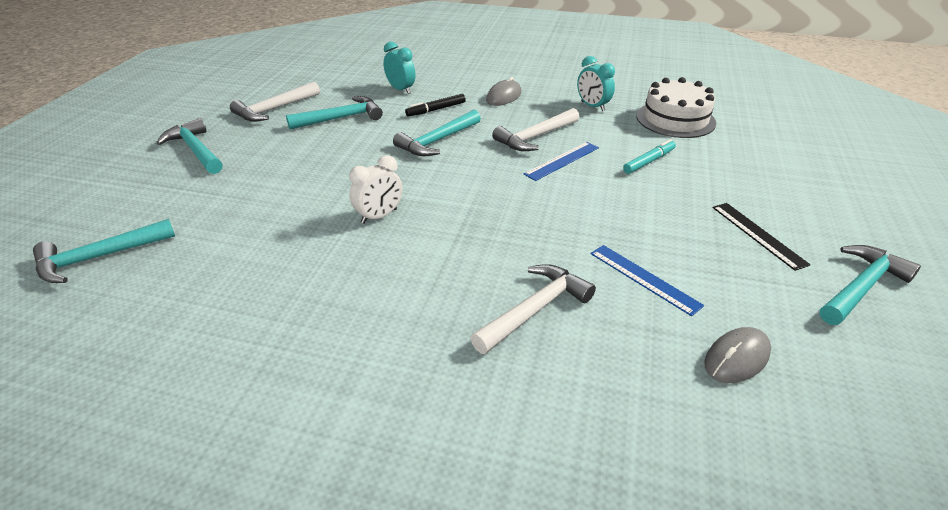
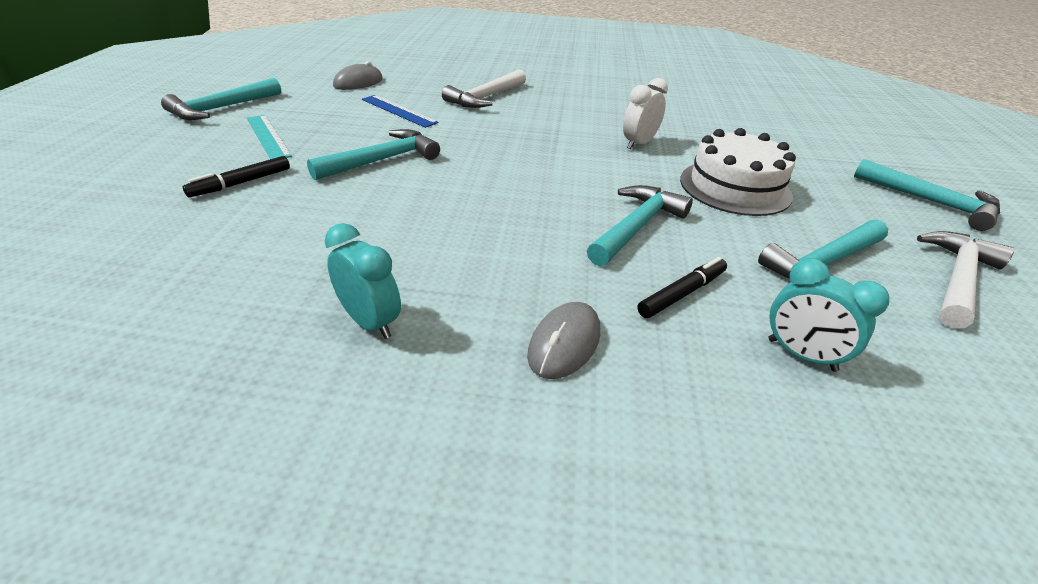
camera: 170 degrees right, 0 degrees up
turquoise hammer [33,219,175,283] -> turquoise hammer moved to [307,129,440,180]
white hammer [492,108,579,151] -> none
blue ruler [524,142,599,181] -> none
turquoise marker [623,139,676,174] -> none
white cake [637,77,716,138] -> white cake moved to [680,128,796,216]
black ruler [713,203,810,271] -> turquoise ruler [247,115,292,159]
none -> black marker [183,156,290,197]

